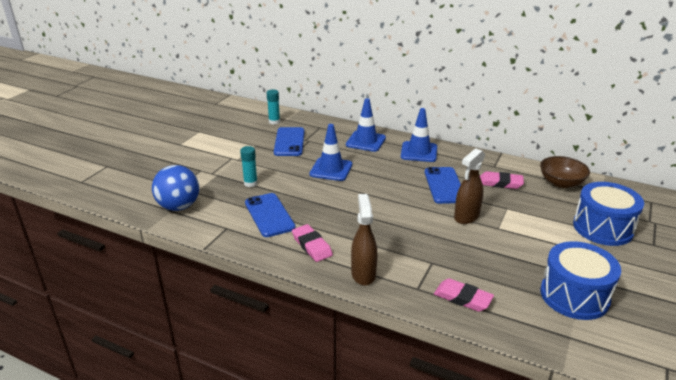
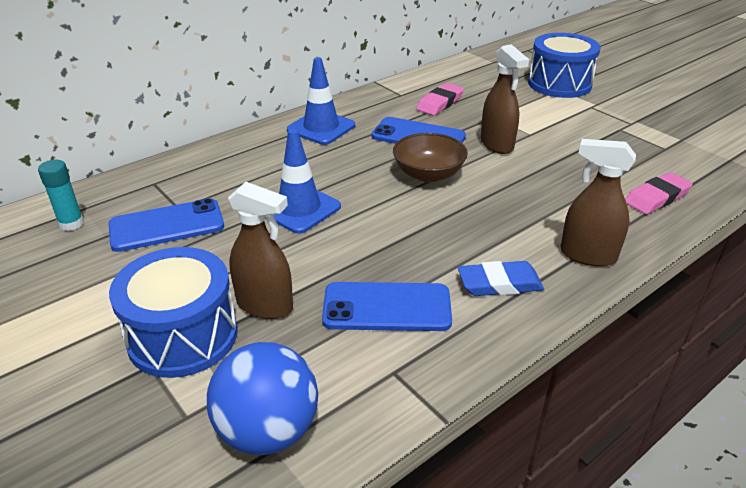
camera: 65 degrees left, 5 degrees up
turquoise glue stick [240,146,258,187] -> brown spray bottle [228,182,293,319]
blue phone [274,127,305,156] -> blue phone turned 45 degrees counterclockwise [108,198,224,252]
pink eraser [292,224,333,262] -> blue eraser [458,261,544,296]
blue traffic cone [346,98,386,152] -> none
brown bowl [540,156,590,188] -> brown bowl moved to [393,133,468,182]
blue drum [540,241,621,320] -> blue drum moved to [109,247,238,378]

